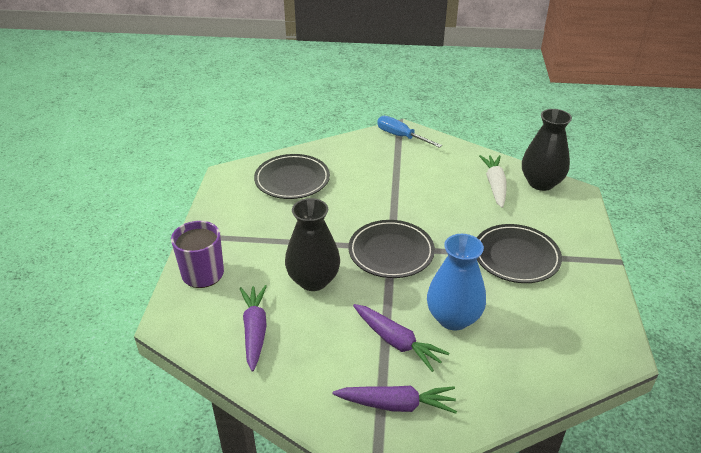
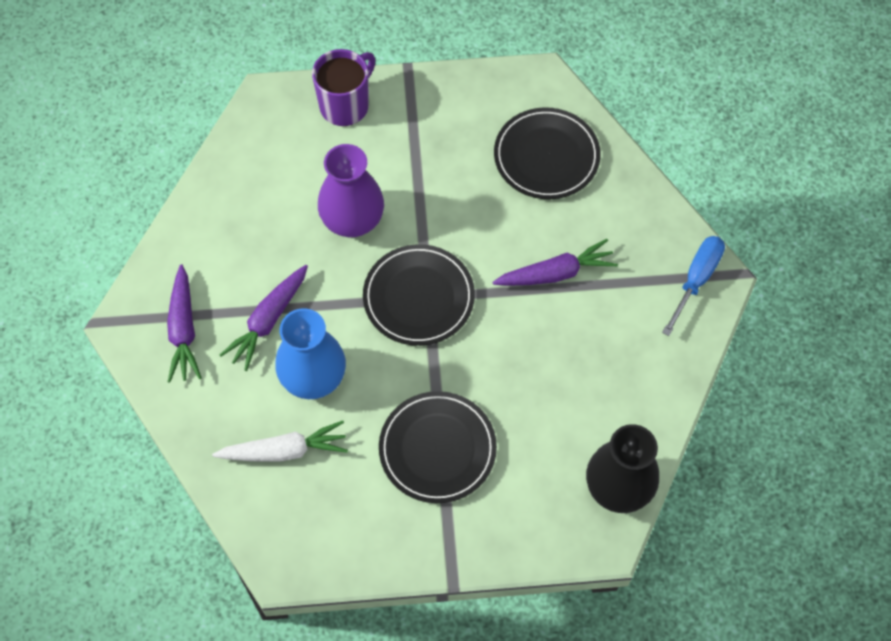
camera: 80 degrees right, 25 degrees up
purple carrot [239,285,267,372] -> purple carrot moved to [492,239,618,286]
black vase [285,198,340,291] -> purple vase [318,144,384,237]
white carrot [479,155,506,208] -> white carrot moved to [212,421,348,462]

